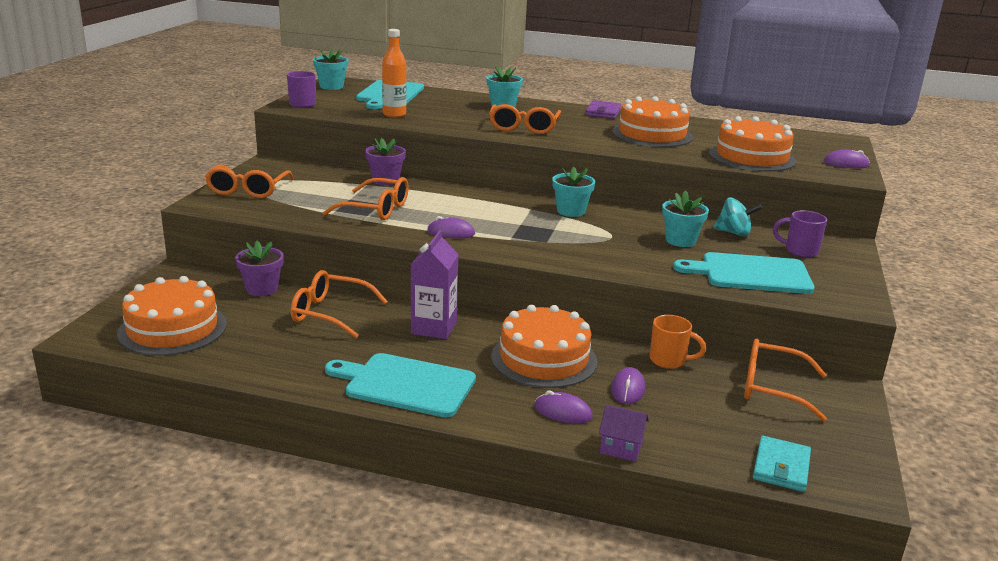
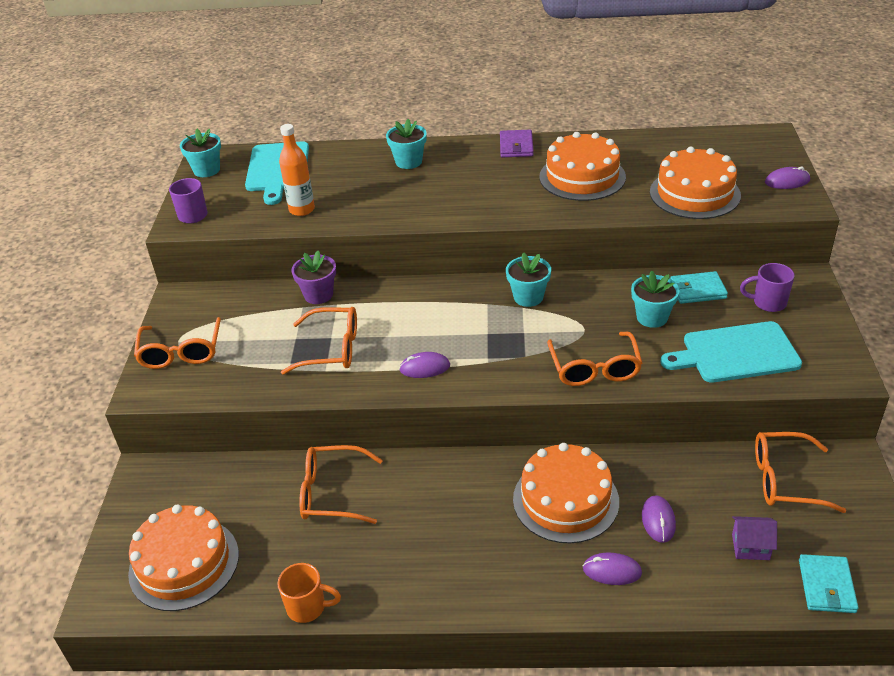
camera: 10 degrees left, 15 degrees up
purple flower pot [235,241,284,296] -> none
turquoise cutting board [325,353,476,418] -> none
purple carton [411,230,459,339] -> none
orange glasses [489,104,561,134] -> orange glasses moved to [547,332,642,386]
purple house [599,404,649,462] -> purple house moved to [732,516,777,560]
orange mug [650,315,706,369] -> orange mug moved to [277,563,341,623]
turquoise spinning top [713,197,762,237] -> turquoise wallet [670,271,728,304]

